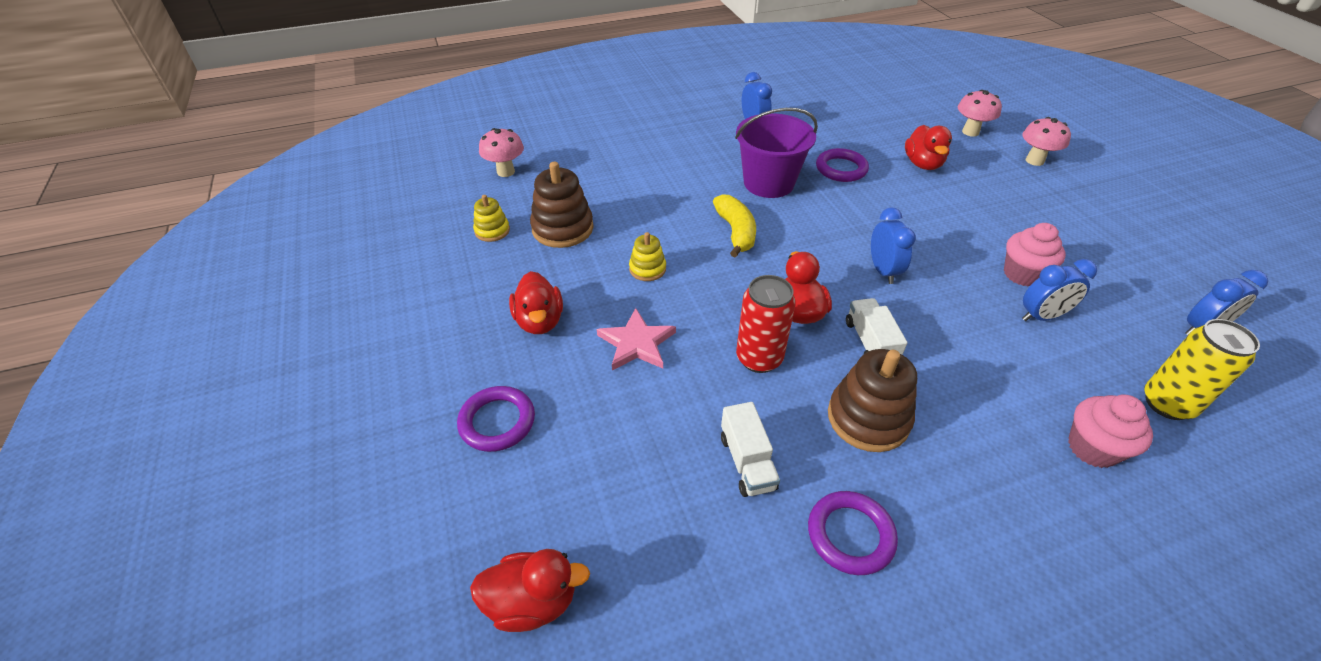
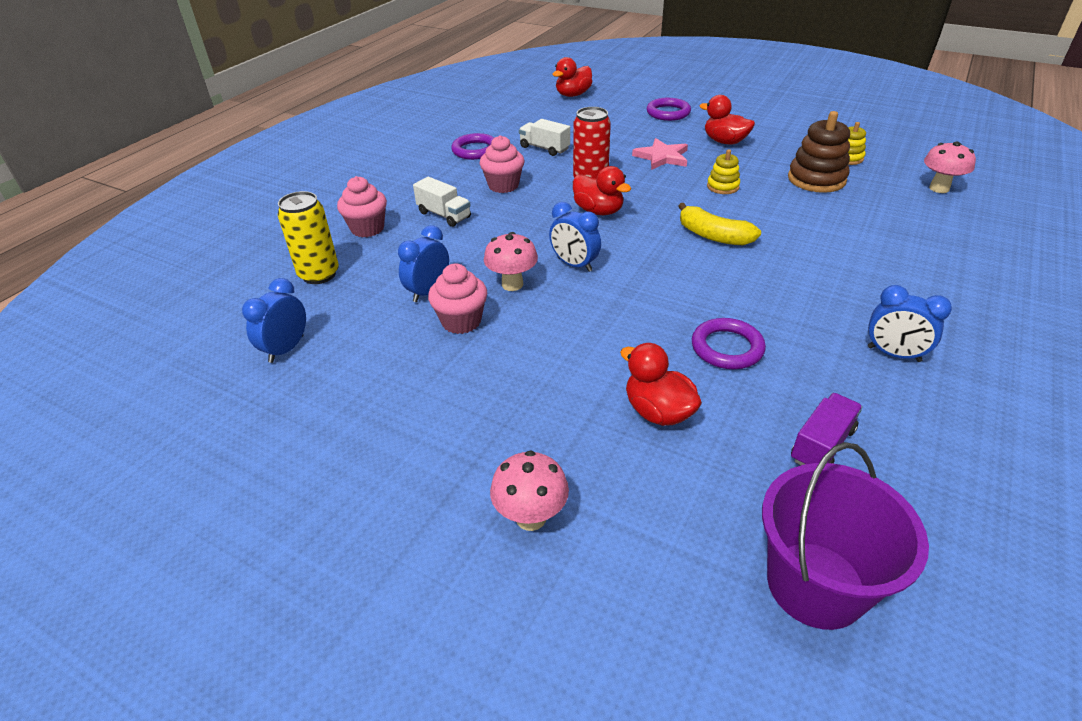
camera: 140 degrees right, 5 degrees down
purple bucket [735,108,818,198] -> purple bucket moved to [762,442,929,630]
brown stacking toy [828,349,917,452] -> pink cupcake [480,135,524,193]
white truck [846,298,907,355] -> white truck moved to [413,177,471,227]
pink mushroom [958,90,1002,137] -> pink mushroom moved to [484,232,538,291]
none -> purple truck [791,393,863,465]

